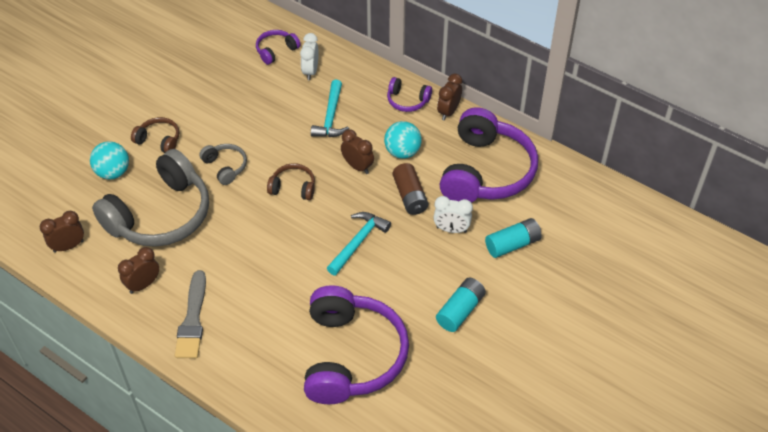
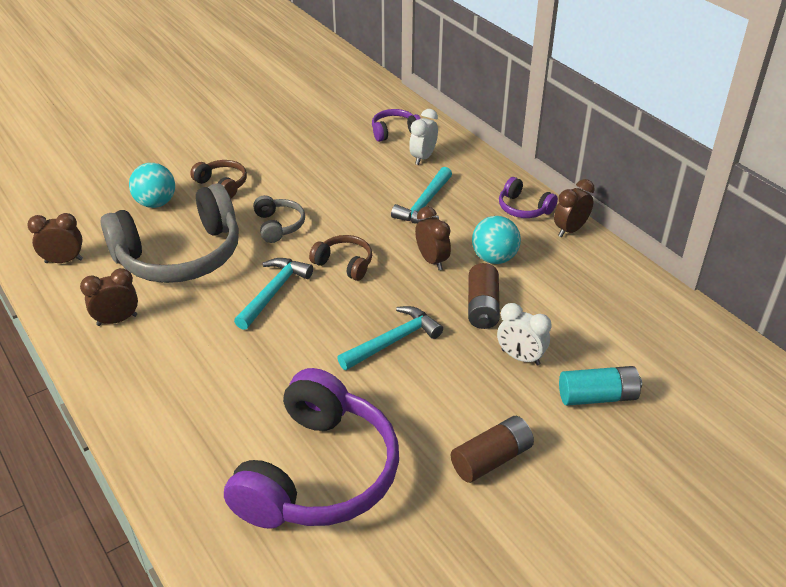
camera: 20 degrees right, 10 degrees down
grey brush [175,270,206,359] -> none
turquoise battery [436,278,486,332] -> brown battery [451,416,534,483]
purple headphones [439,107,538,203] -> none
none -> turquoise hammer [234,258,313,330]

